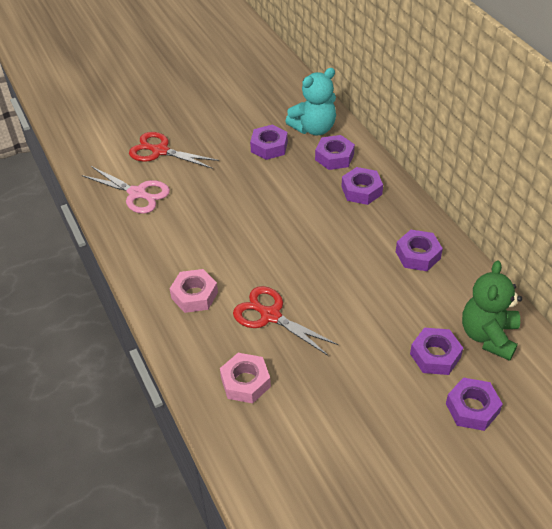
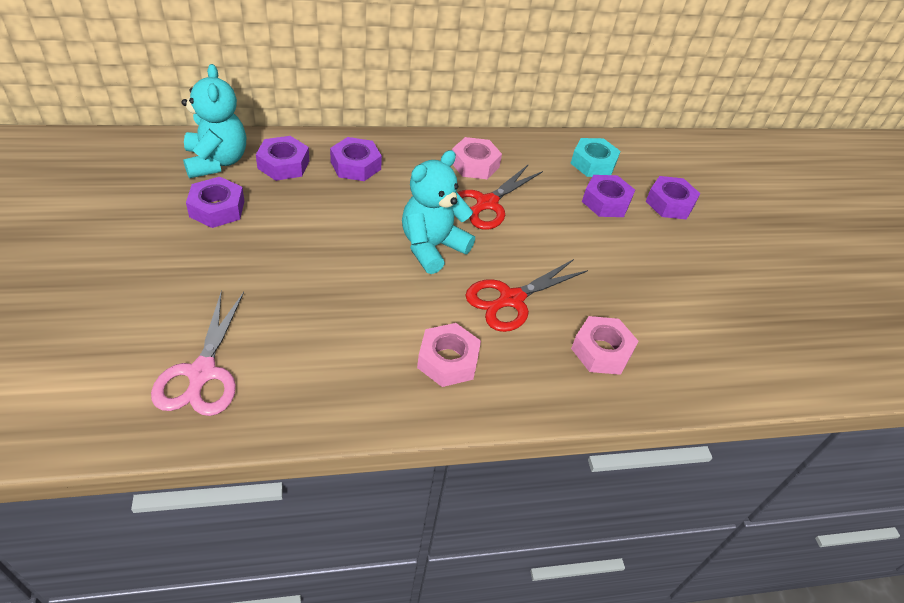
camera: 80 degrees left, 0 degrees up
pink scissors [82,166,170,214] -> pink scissors turned 135 degrees clockwise [151,290,244,416]
red scissors [129,132,219,169] -> red scissors moved to [457,164,543,230]
purple nut [396,230,443,271] -> pink nut [452,137,502,179]
green teddy bear [462,260,522,361] -> turquoise nut [570,138,621,177]
none -> turquoise teddy bear [402,150,475,274]

